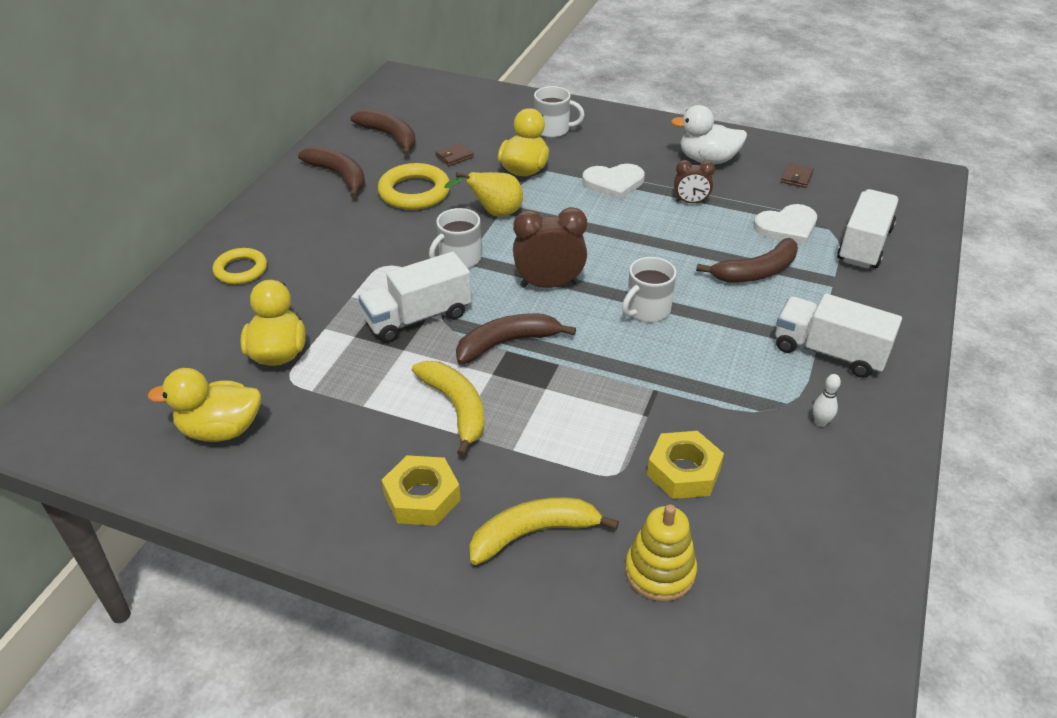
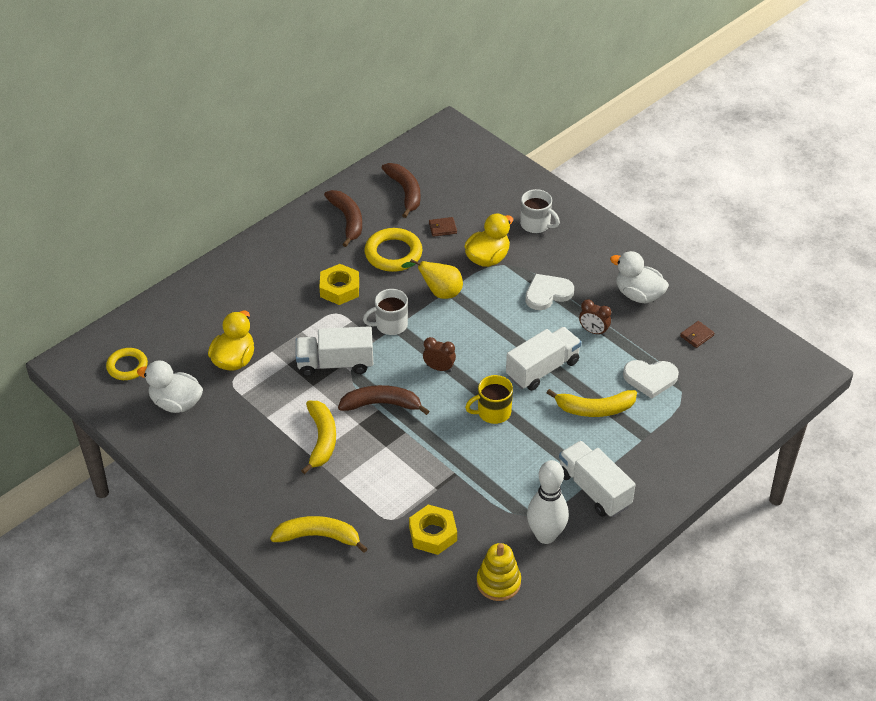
camera: 25 degrees right, 5 degrees up
yellow duck [148,368,261,442] -> white duck [137,360,203,413]
yellow ring [213,248,267,284] -> yellow ring moved to [106,348,148,380]
yellow nut [382,455,460,526] -> yellow nut moved to [319,264,359,305]
brown clock [513,207,587,288] -> brown clock [423,337,456,372], size x0.59
white heart [582,164,645,200] -> white heart turned 135 degrees clockwise [525,274,574,310]
white mug [622,257,677,322] -> yellow mug [465,375,513,424]
yellow stacking toy [625,504,697,602] -> yellow stacking toy moved to [477,543,521,601]
brown banana [696,238,798,282] -> yellow banana [547,389,637,417]
white bowling pin [813,374,841,427] -> white bowling pin [527,460,569,544], size x2.48
white truck [837,189,899,269] -> white truck moved to [506,327,581,391]

